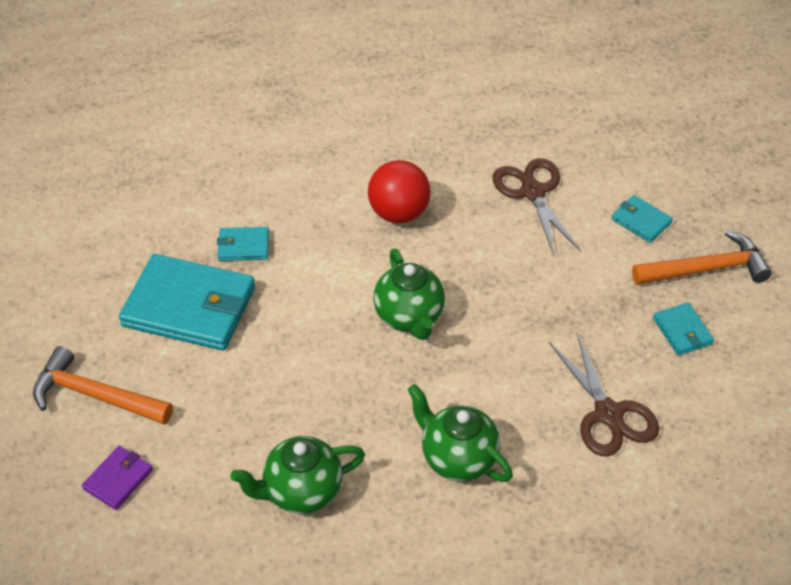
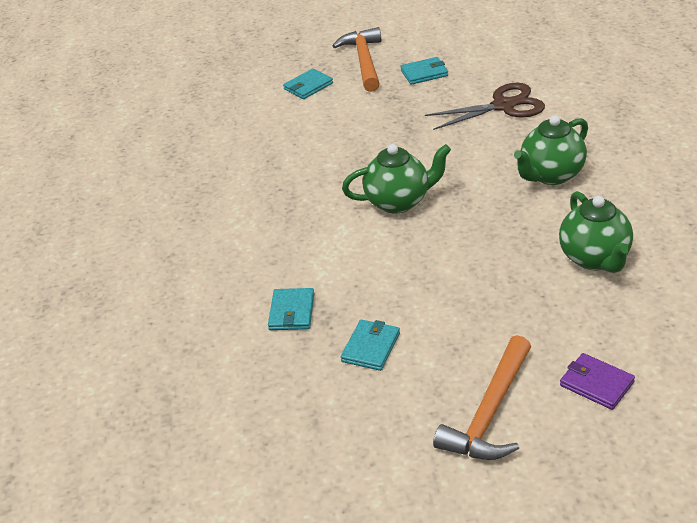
camera: 80 degrees left, 10 degrees down
turquoise wallet [119,254,255,351] -> turquoise wallet [341,320,400,371], size x0.46
red ball [368,160,431,223] -> none
brown scissors [493,158,581,256] -> none

